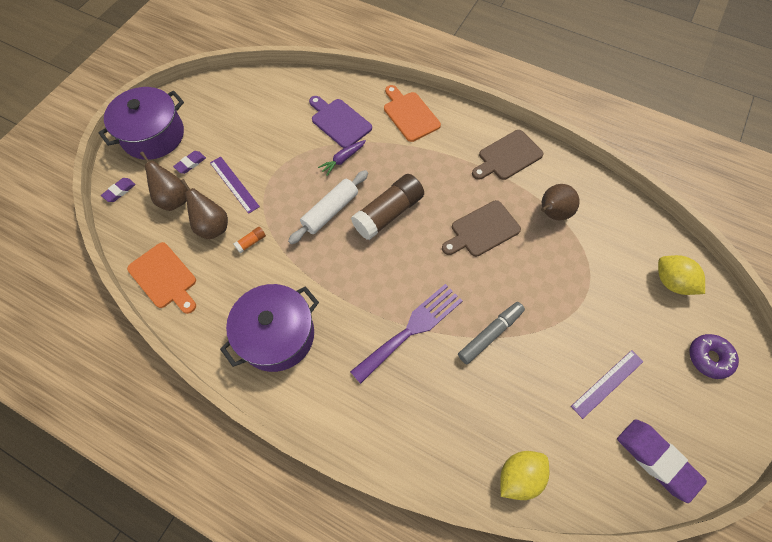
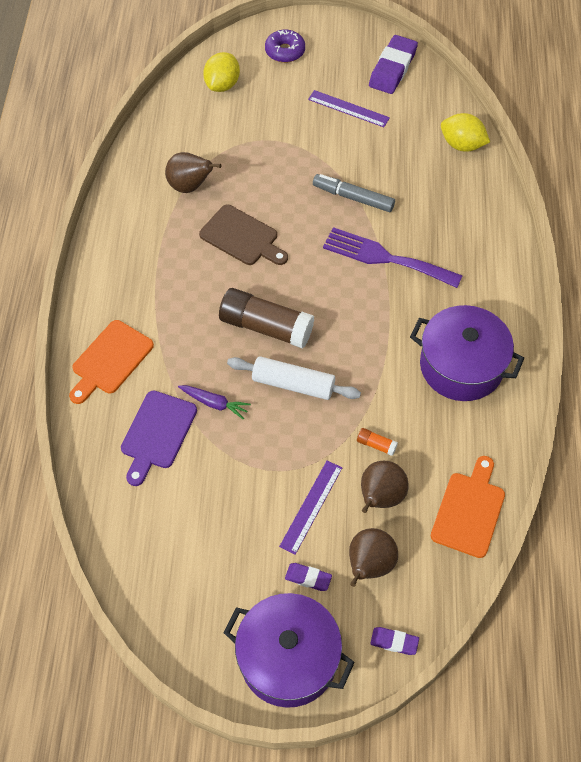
camera: 115 degrees left, 5 degrees down
brown cutting board [472,130,544,180] -> none

